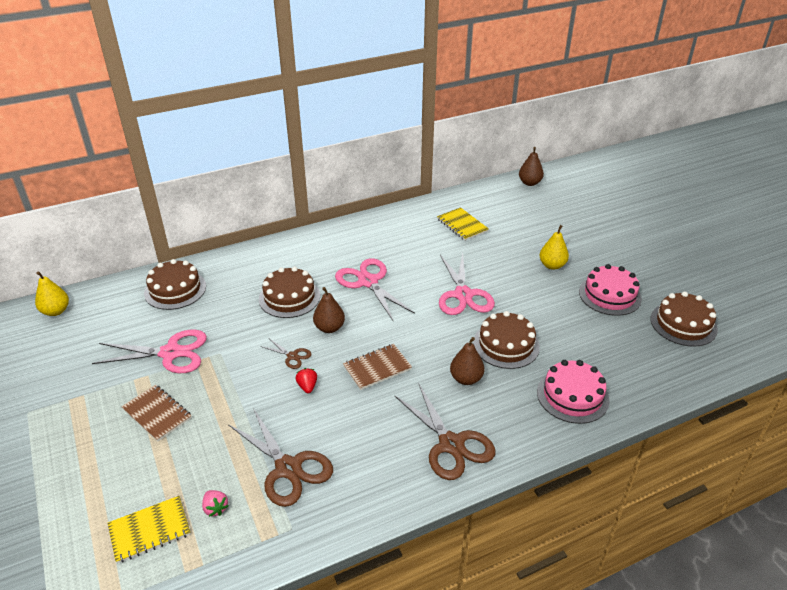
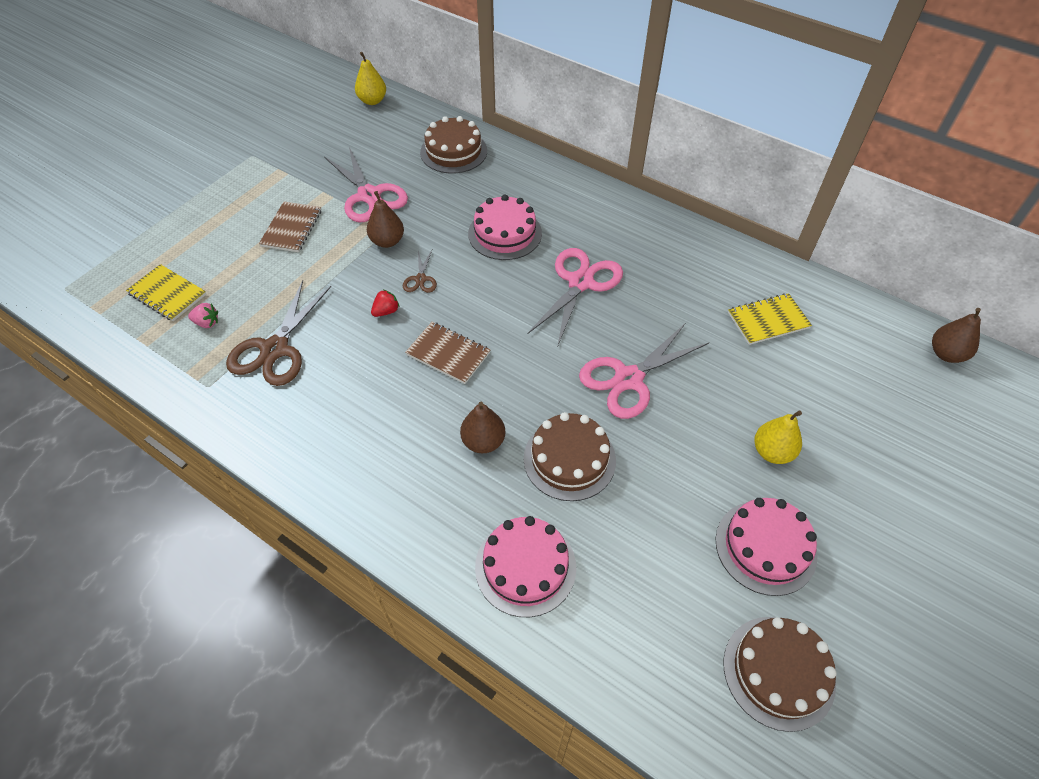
camera: 60 degrees right, 15 degrees up
pink strawberry [202,490,228,517] -> pink strawberry turned 105 degrees counterclockwise [188,303,218,328]
brown cake [259,267,320,318] -> pink cake [468,194,542,260]
brown pear [313,287,345,333] -> brown pear moved to [367,191,404,248]
brown scissors [394,384,495,480] -> none
yellow notebook [437,207,489,241] -> yellow notebook turned 45 degrees clockwise [728,293,812,345]

